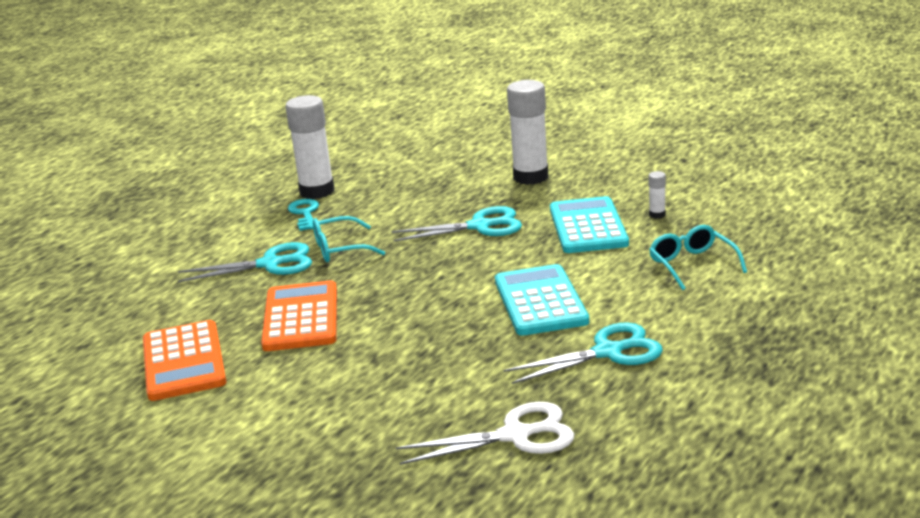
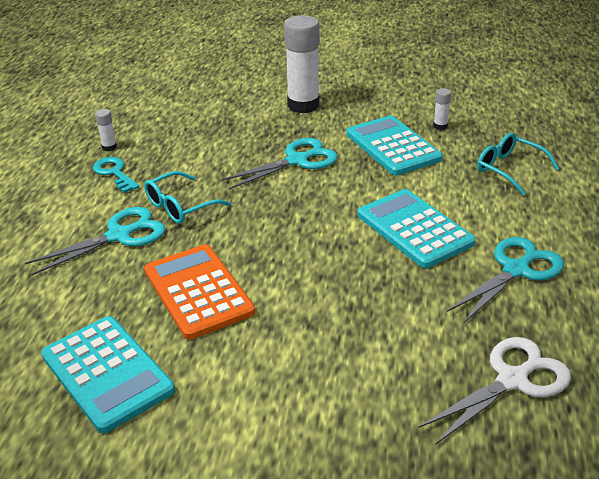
camera: 25 degrees left, 10 degrees up
orange calculator [143,320,227,401] -> turquoise calculator [41,316,175,433]
white glue stick [285,95,335,199] -> white glue stick [95,109,117,152], size x0.42

